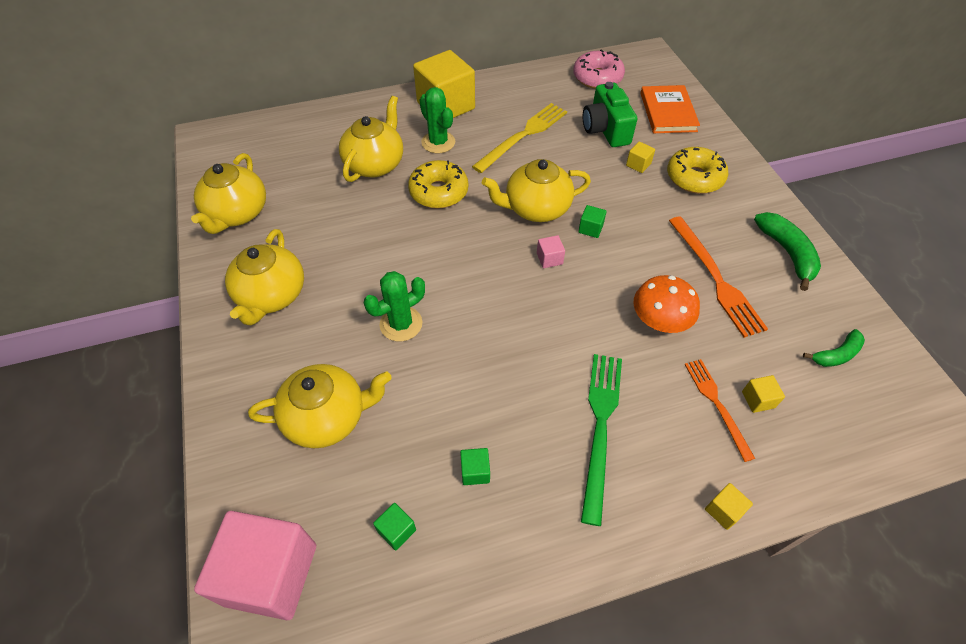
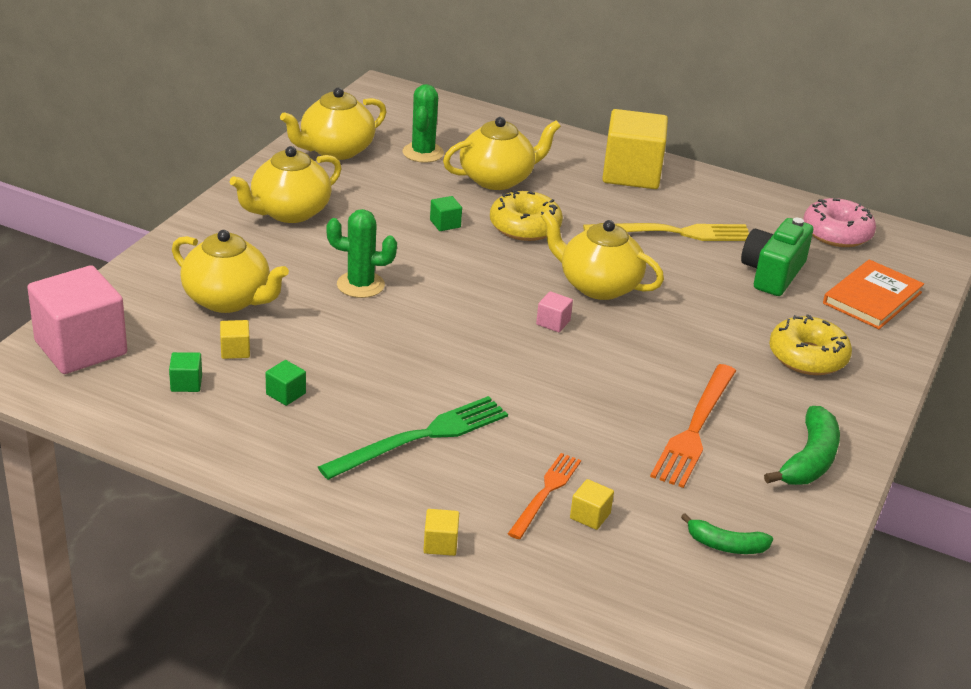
camera: 40 degrees right, 20 degrees down
green cactus [420,87,455,153] -> green cactus moved to [403,84,444,163]
green cube [578,205,607,238] -> green cube moved to [430,196,462,231]
yellow cube [626,142,655,173] -> yellow cube moved to [220,320,250,359]
orange mushroom [634,275,700,333] -> none

